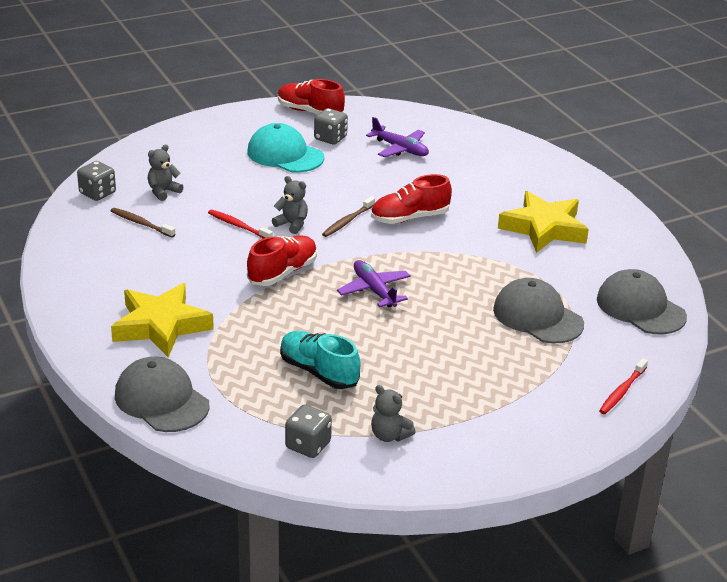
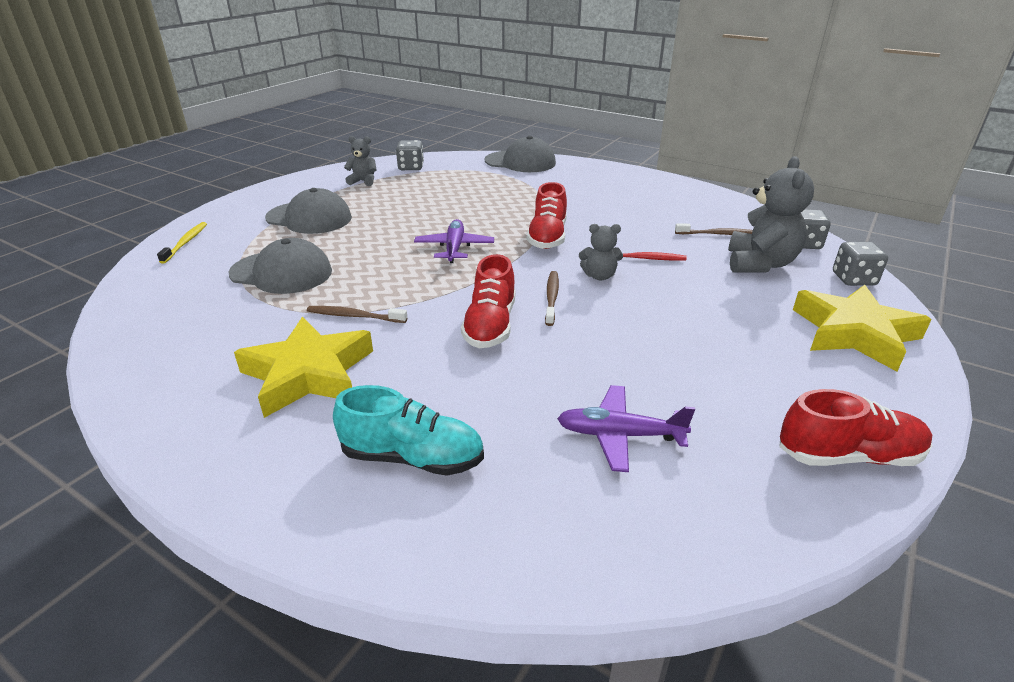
camera: 150 degrees right, 0 degrees up
yellow star [111,283,214,357] -> yellow star moved to [793,285,932,372]
grey teddy bear [148,144,183,201] -> grey teddy bear [728,156,814,273], size x1.82
turquoise cap [247,123,324,173] -> none
turquoise shoe [280,331,360,389] -> turquoise shoe moved to [333,385,484,476]
grey dice [314,108,348,145] -> grey dice moved to [833,242,888,286]
purple plane [337,260,411,308] -> purple plane turned 120 degrees counterclockwise [414,219,494,263]
red shoe [371,174,452,224] -> red shoe turned 150 degrees clockwise [461,254,515,348]
grey cap [597,269,687,334] -> grey cap moved to [265,188,352,234]
red toothbrush [599,358,648,414] -> yellow toothbrush [157,222,207,263]
none -> brown toothbrush [307,306,407,323]

